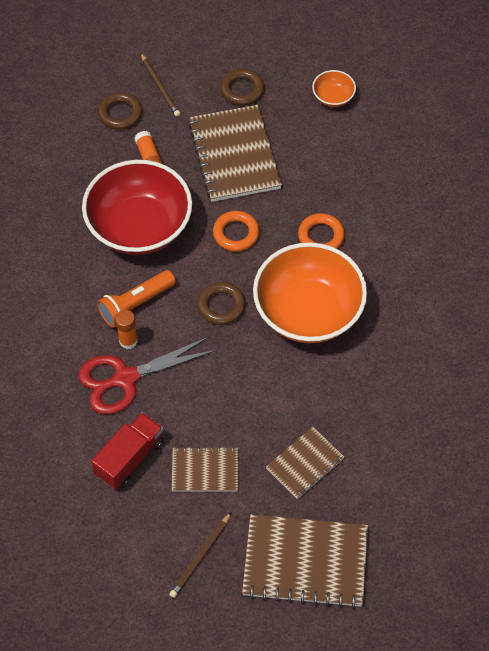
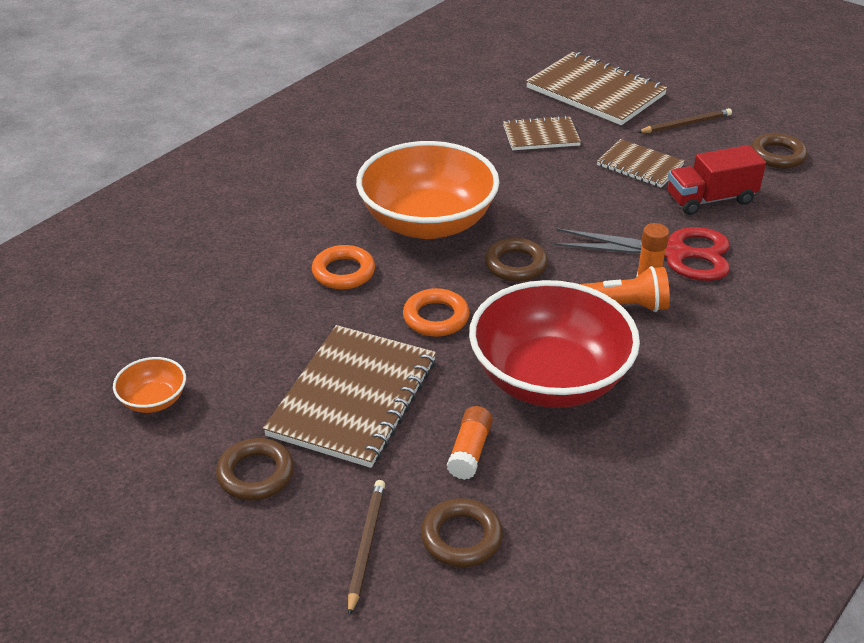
camera: 145 degrees left, 20 degrees down
none -> brown ring [751,133,807,169]

